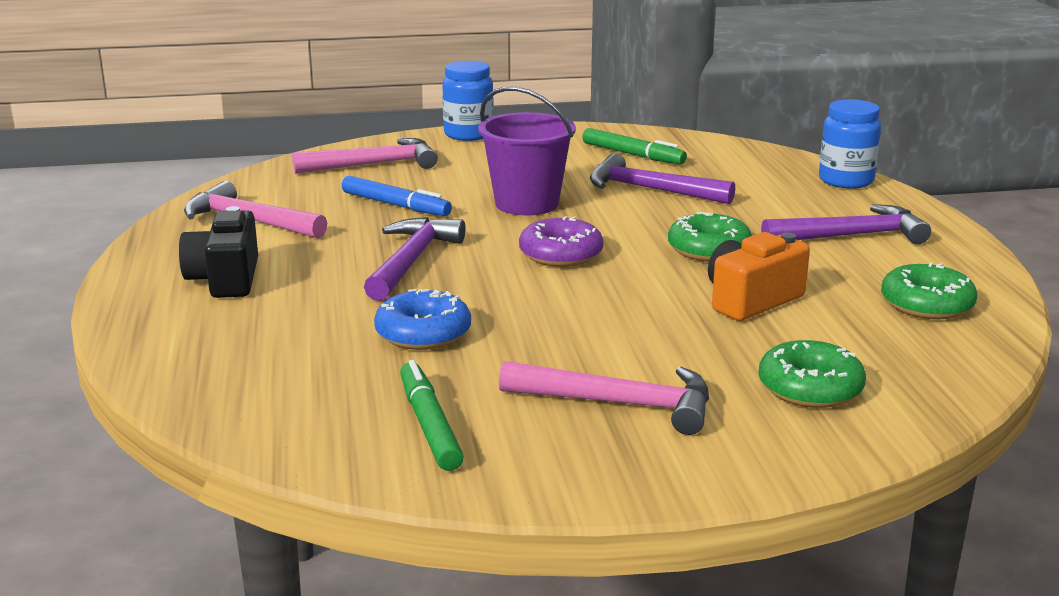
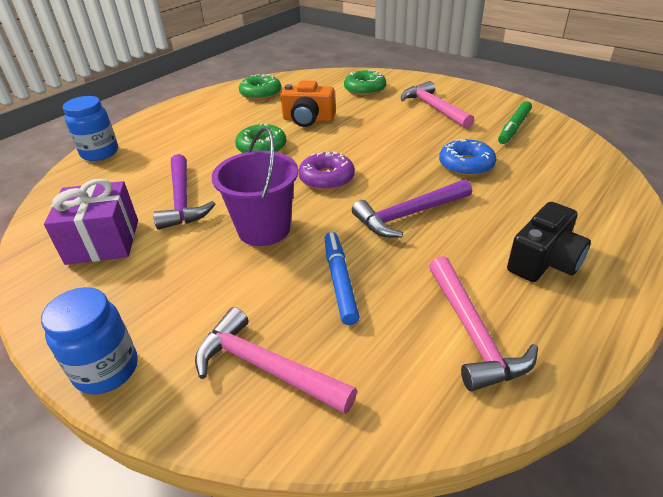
camera: 130 degrees left, 15 degrees up
green marker [582,128,687,164] -> purple gift [44,179,138,265]
purple hammer [761,204,931,244] -> none

